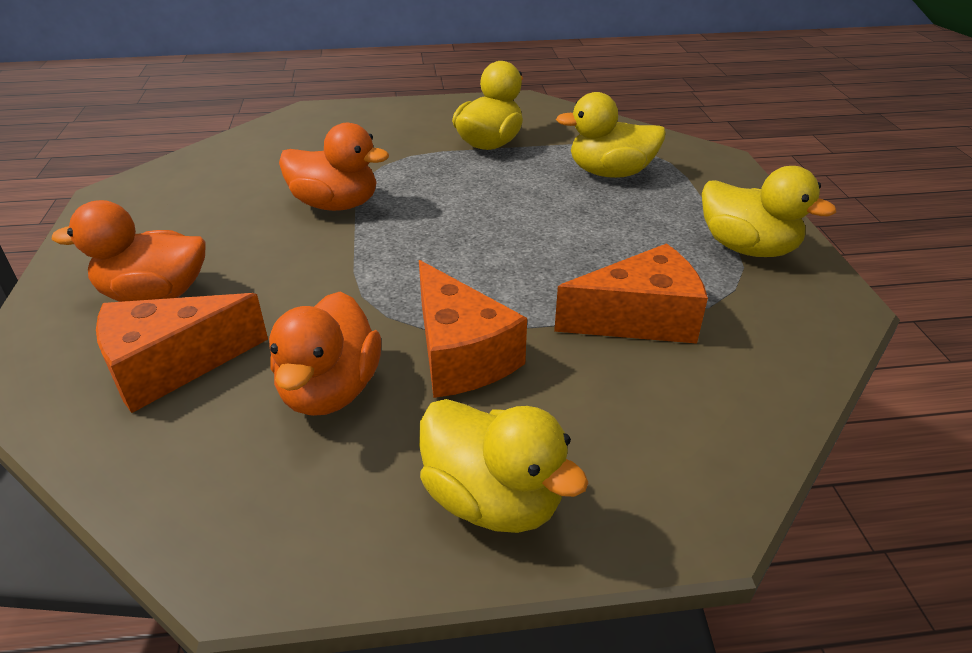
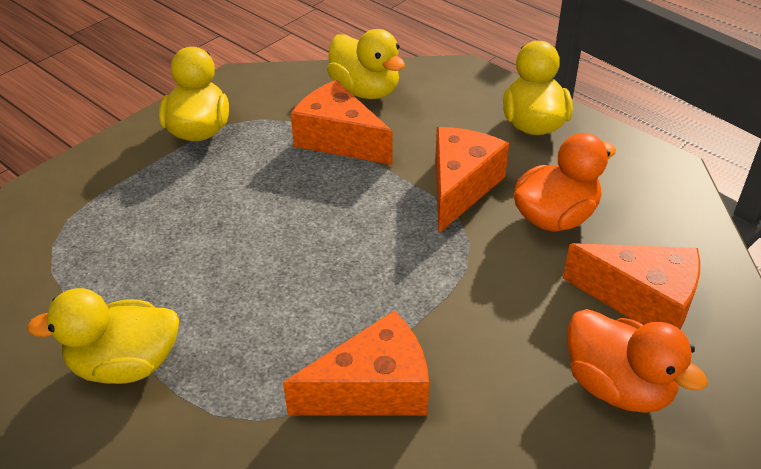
camera: 130 degrees left, 5 degrees up
orange duck [279,123,389,211] -> orange cheese [283,311,429,416]
yellow duck [556,92,666,178] -> yellow duck moved to [327,29,405,99]

